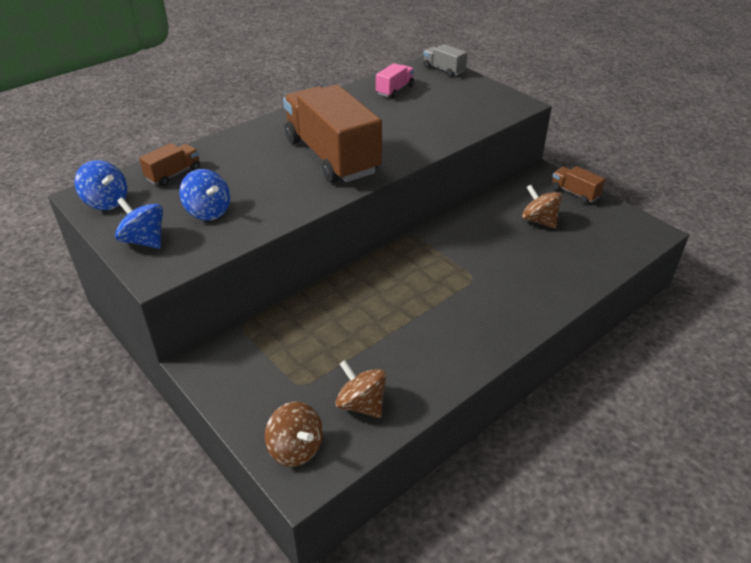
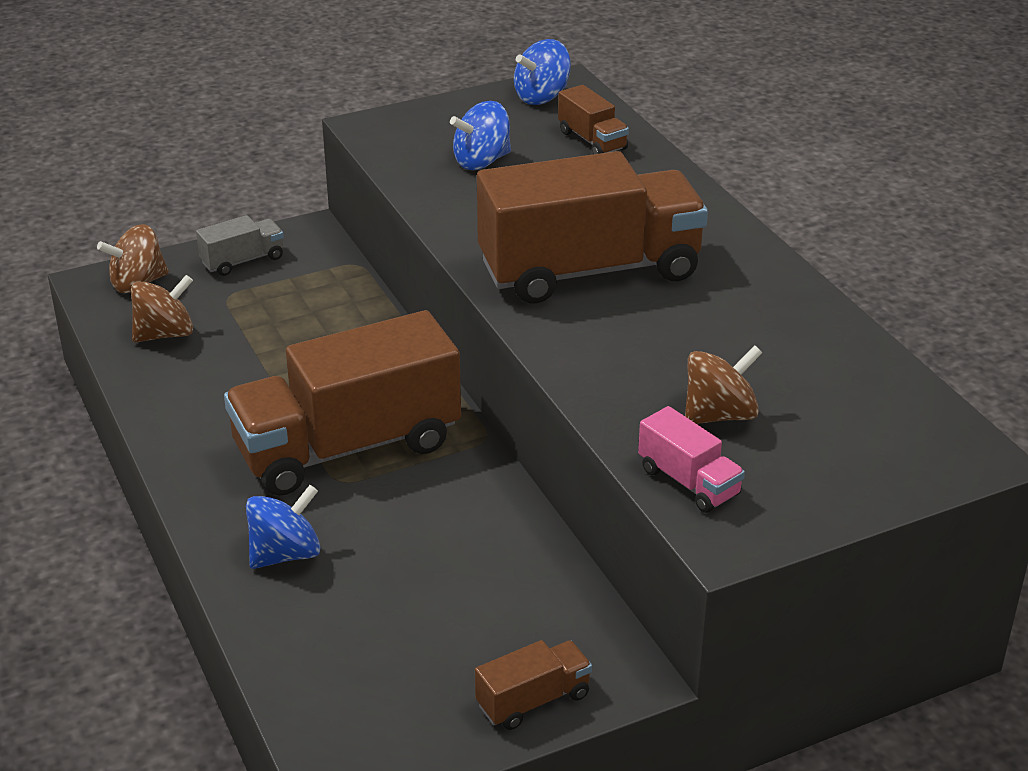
camera: 105 degrees right, 5 degrees down
blue spinning top [115,197,163,249] -> blue spinning top moved to [246,485,321,569]
pink truck [376,63,414,98] -> pink truck moved to [638,406,745,513]
grey truck [423,44,467,77] -> grey truck moved to [196,215,284,276]
brown spinning top [522,185,562,229] -> brown spinning top moved to [685,345,762,424]
none -> brown truck [224,310,461,496]

